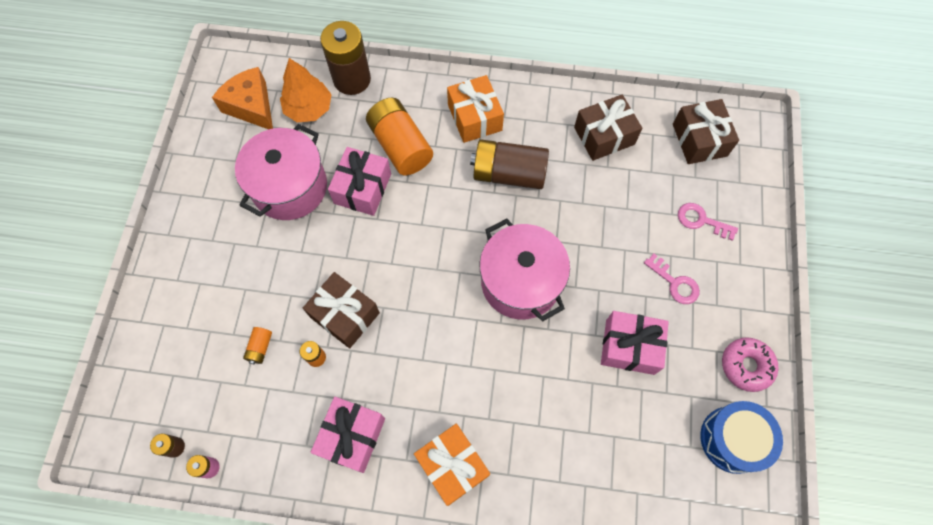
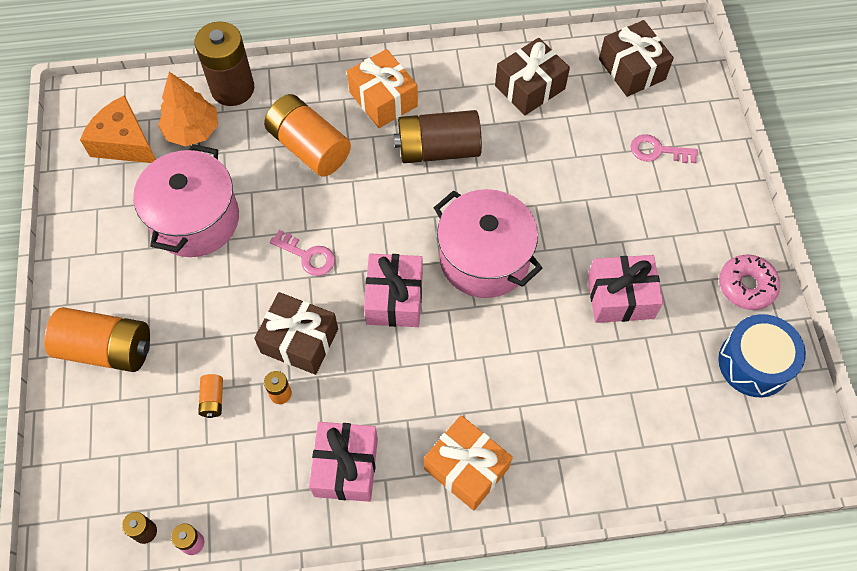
camera: 15 degrees left, 5 degrees down
pink gift [328,147,391,216] -> pink gift moved to [364,254,423,327]
pink key [644,253,700,304] -> pink key moved to [270,230,335,276]
none -> orange battery [44,307,150,372]

